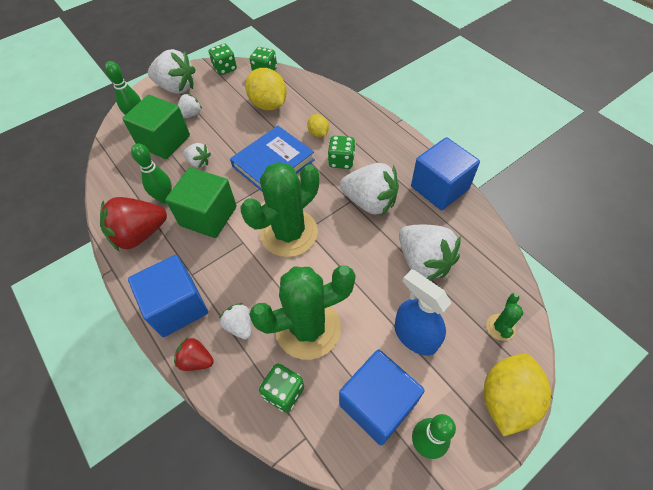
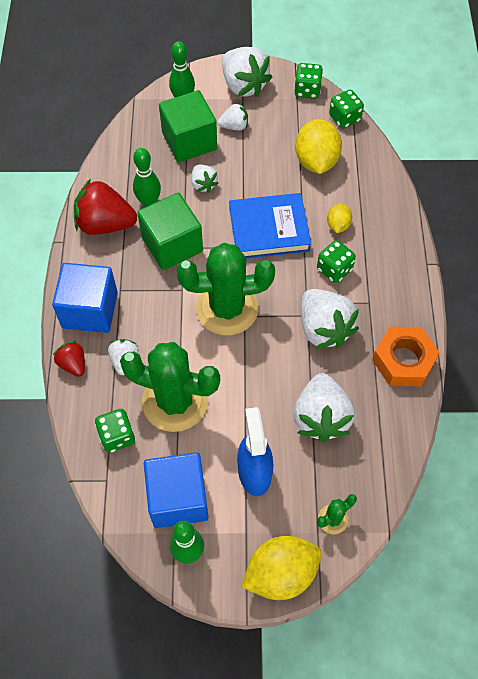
camera: 35 degrees right, 5 degrees up
blue cube [411,137,480,210] -> orange nut [372,326,440,386]

